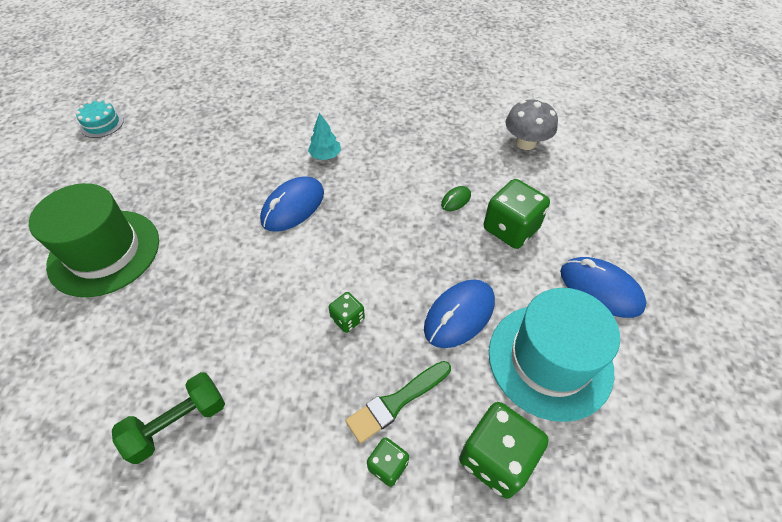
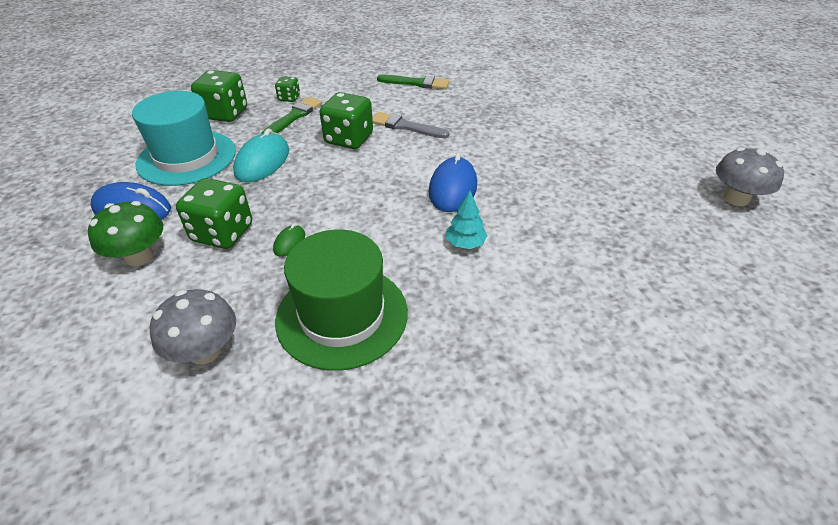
camera: 155 degrees right, 10 degrees down
green hat [29,183,159,297] -> green hat moved to [275,230,408,371]
turquoise cake [75,99,124,138] -> grey mushroom [716,147,784,206]
green dumbbell [112,372,225,464] -> green brush [377,75,449,89]
green dice [328,292,365,333] -> green dice [320,92,373,149], size x1.91
blue mouse [424,279,495,348] -> turquoise mouse [233,129,289,182]
none -> green mushroom [88,201,163,266]
none -> grey brush [372,112,449,138]

